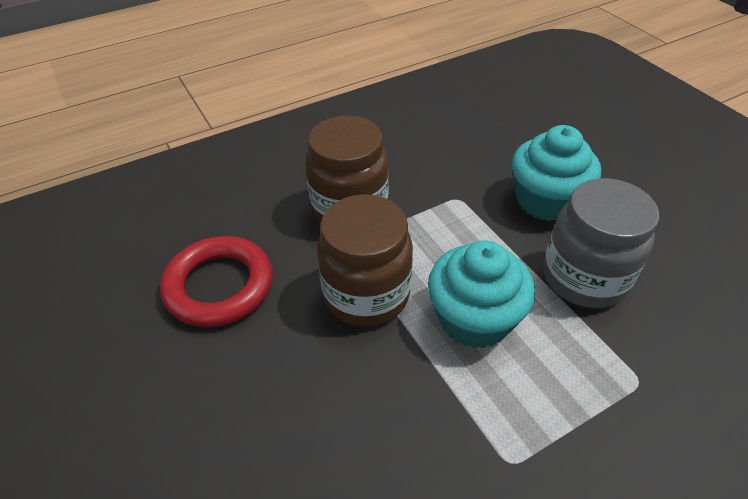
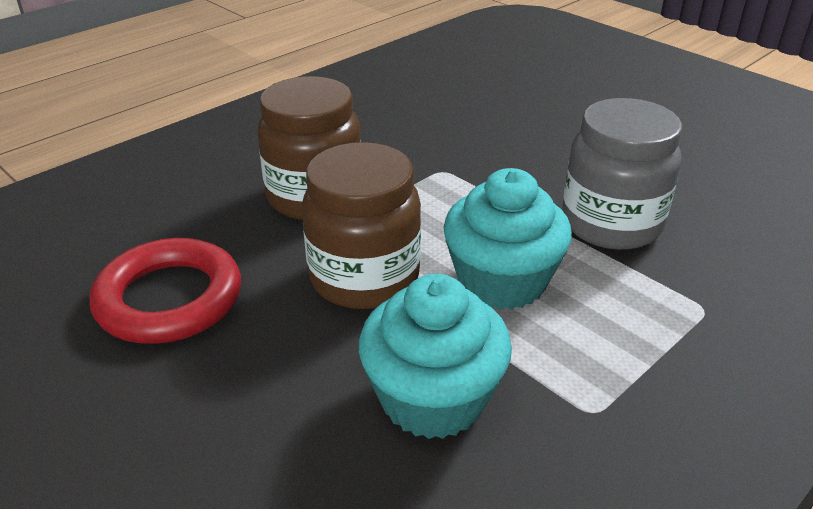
camera: 15 degrees left, 10 degrees down
turquoise cupcake [512,125,601,221] -> turquoise cupcake moved to [359,274,512,439]

